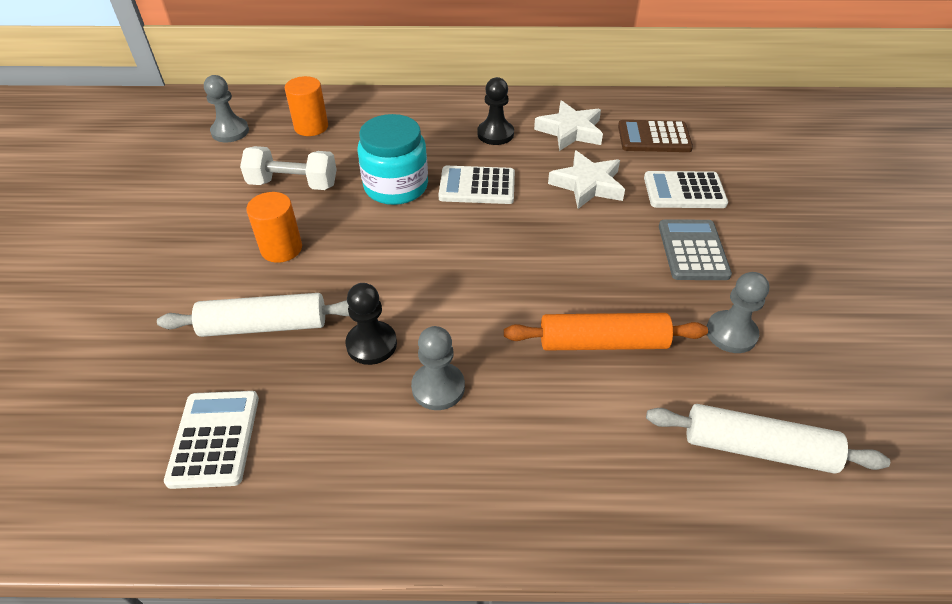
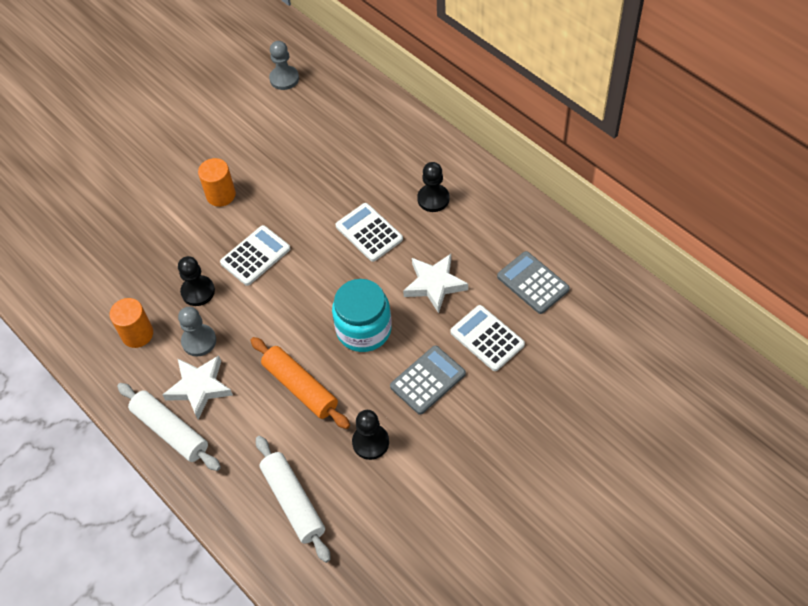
camera: 50 degrees right, 10 degrees up
white rolling pin [157,293,349,337] -> white rolling pin moved to [117,383,221,471]
white calculator [164,391,259,489] -> white calculator moved to [220,225,290,286]
white dumbbell [240,146,336,190] -> none
orange cylinder [285,76,328,136] -> orange cylinder moved to [110,298,153,348]
turquoise jar [358,114,428,205] -> turquoise jar moved to [332,279,392,352]
white star [534,100,603,151] -> white star moved to [162,356,233,419]
brown calculator [618,120,693,152] -> grey calculator [497,251,570,314]
grey pawn [707,272,769,353] -> black pawn [352,410,389,460]

